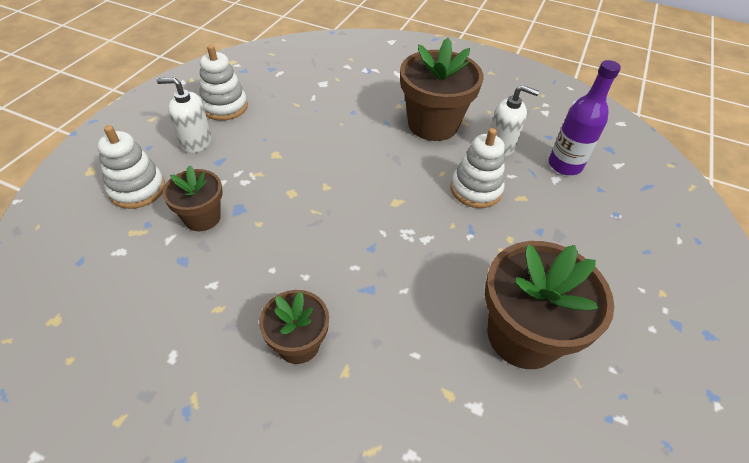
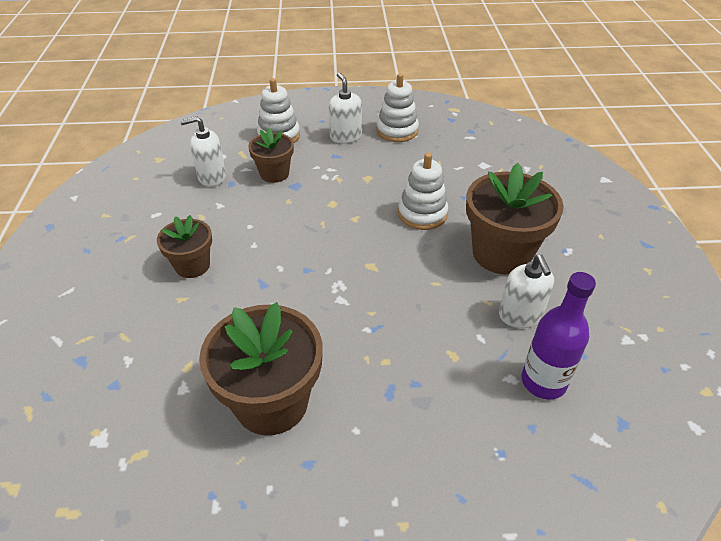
camera: 65 degrees right, 5 degrees down
white stacking toy [451,128,505,208] -> white stacking toy moved to [398,153,448,230]
none -> white soap dispenser [180,116,226,187]

